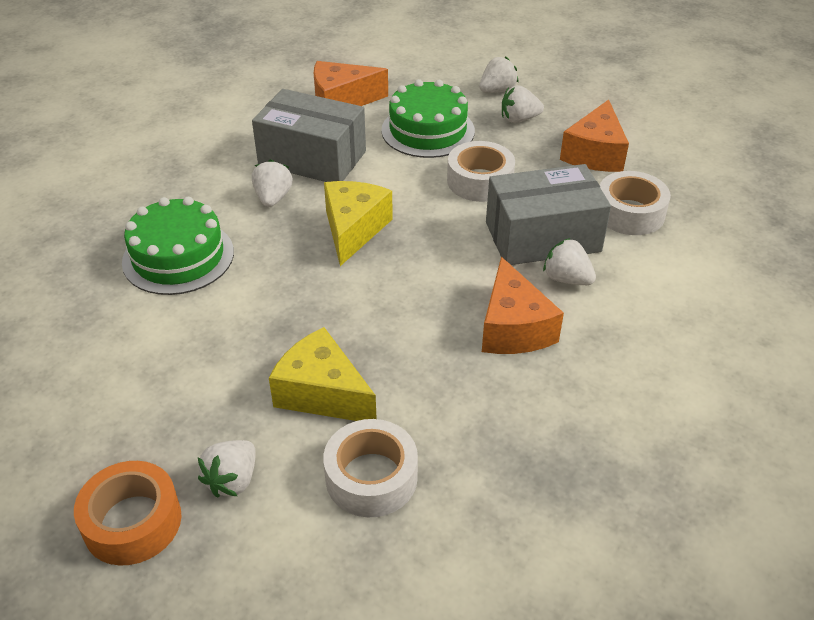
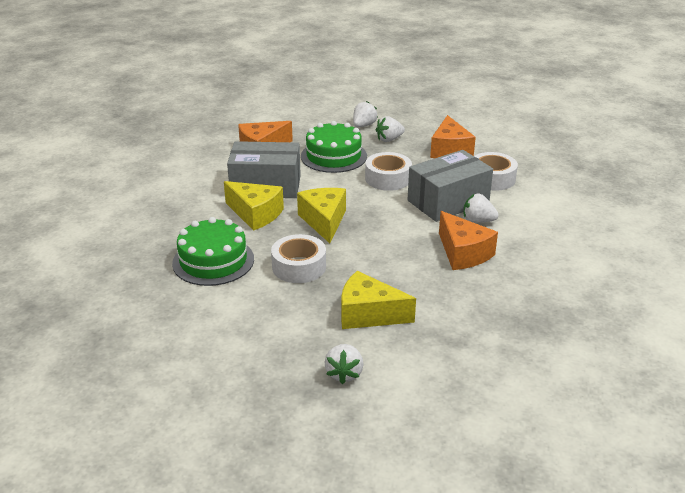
camera: 20 degrees left, 10 degrees down
orange tape [74,461,182,566] -> none
white strawberry [252,159,293,207] -> yellow cheese [224,181,284,231]
white tape [323,419,418,517] -> white tape moved to [271,234,326,283]

